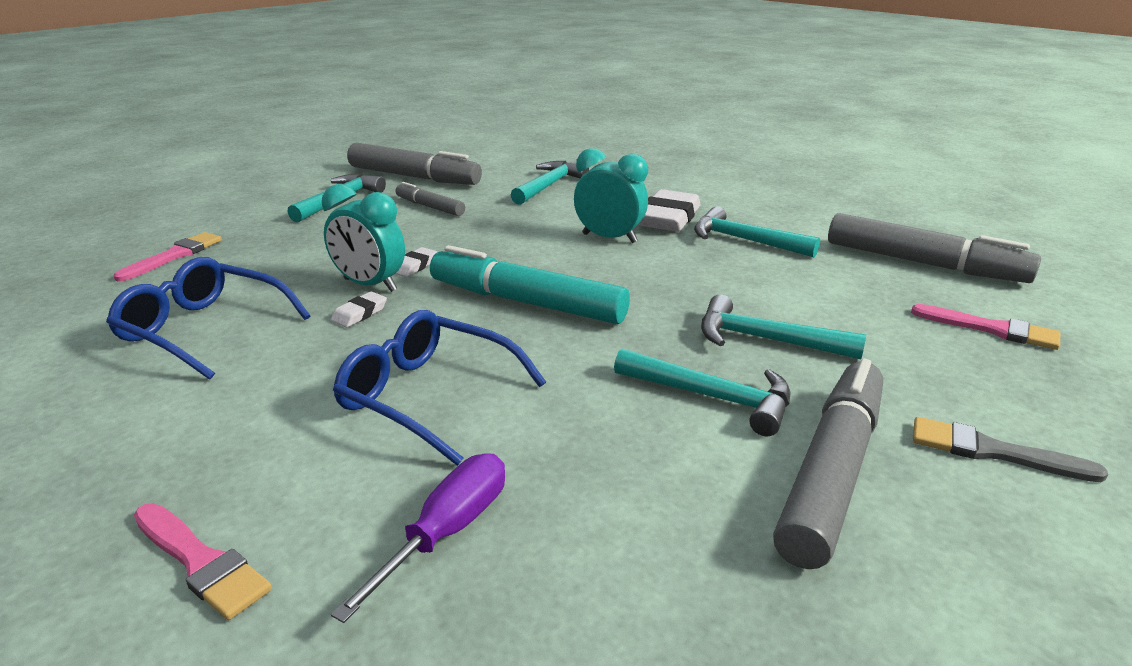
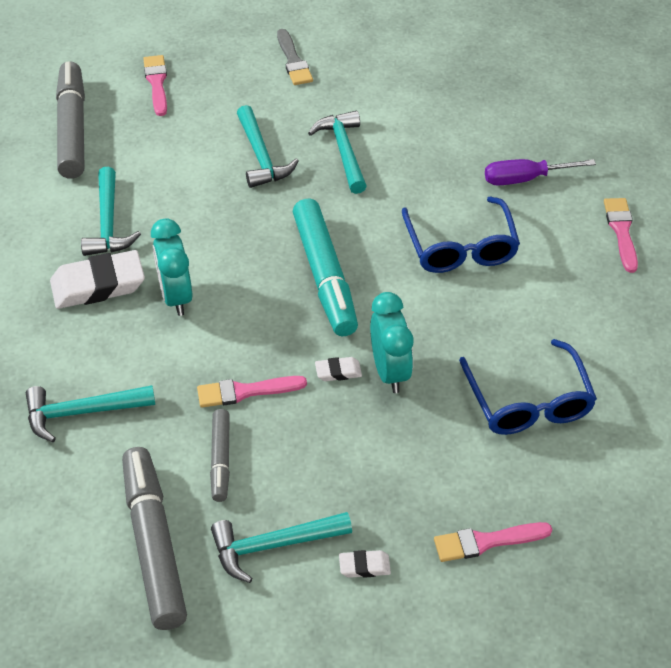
camera: 130 degrees left, 20 degrees up
white eraser [331,292,387,328] -> white eraser moved to [339,550,391,578]
grey marker [773,359,883,569] -> none
none -> pink brush [197,376,307,408]

